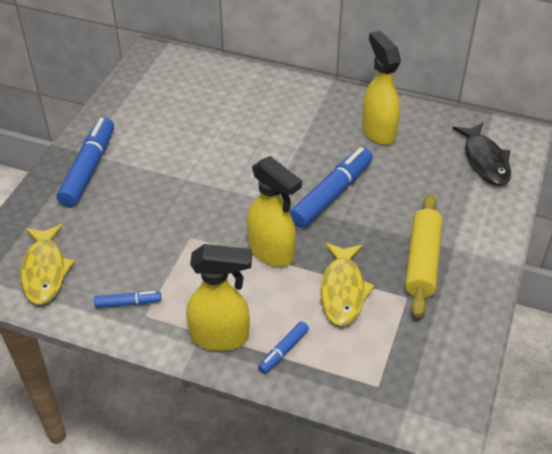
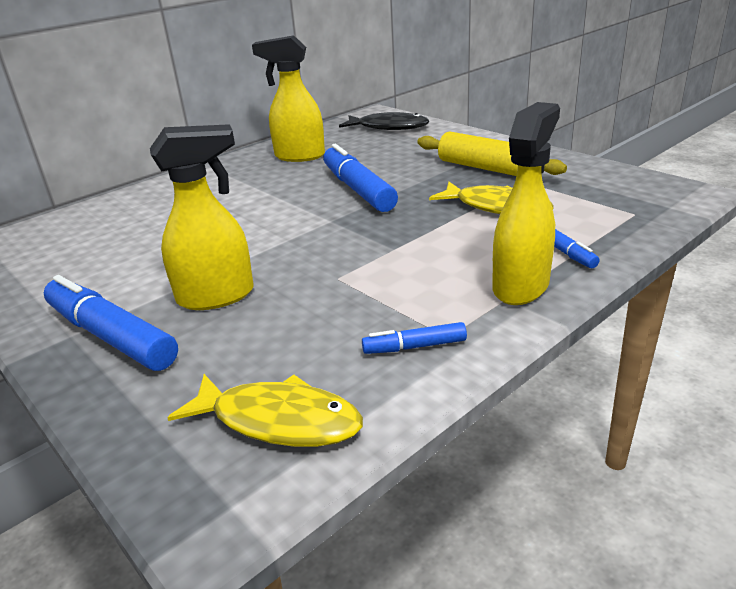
camera: 60 degrees left, 15 degrees down
blue marker [94,291,161,308] -> blue marker turned 120 degrees counterclockwise [362,322,467,354]
yellow spray bottle [247,156,302,267] -> yellow spray bottle moved to [150,124,254,310]

